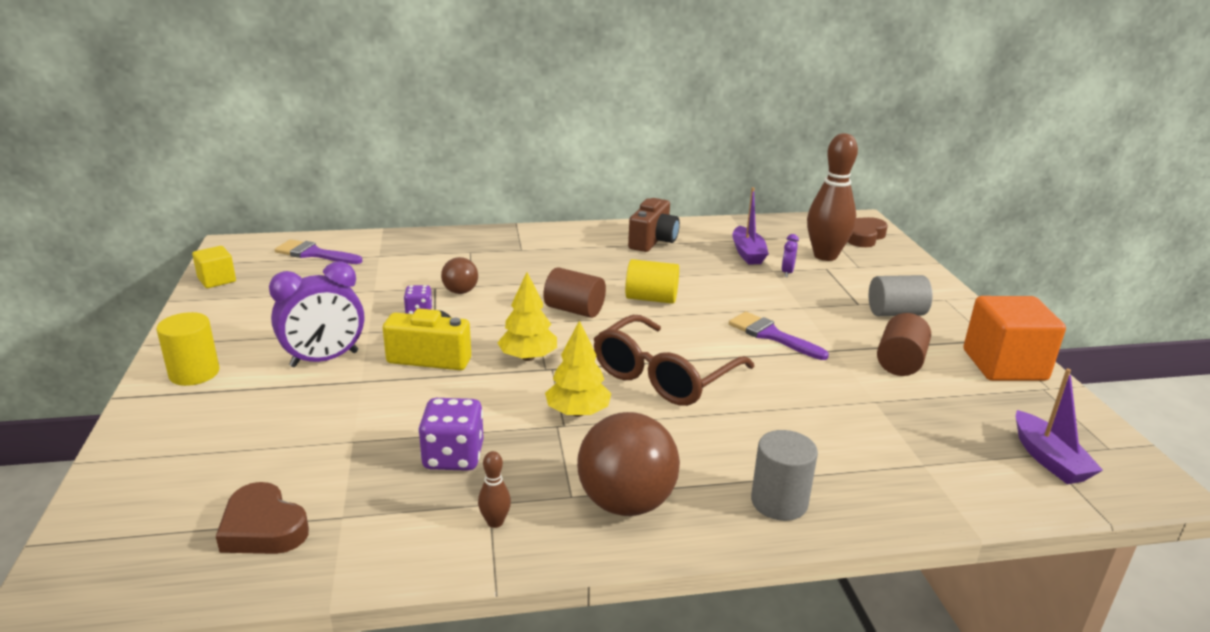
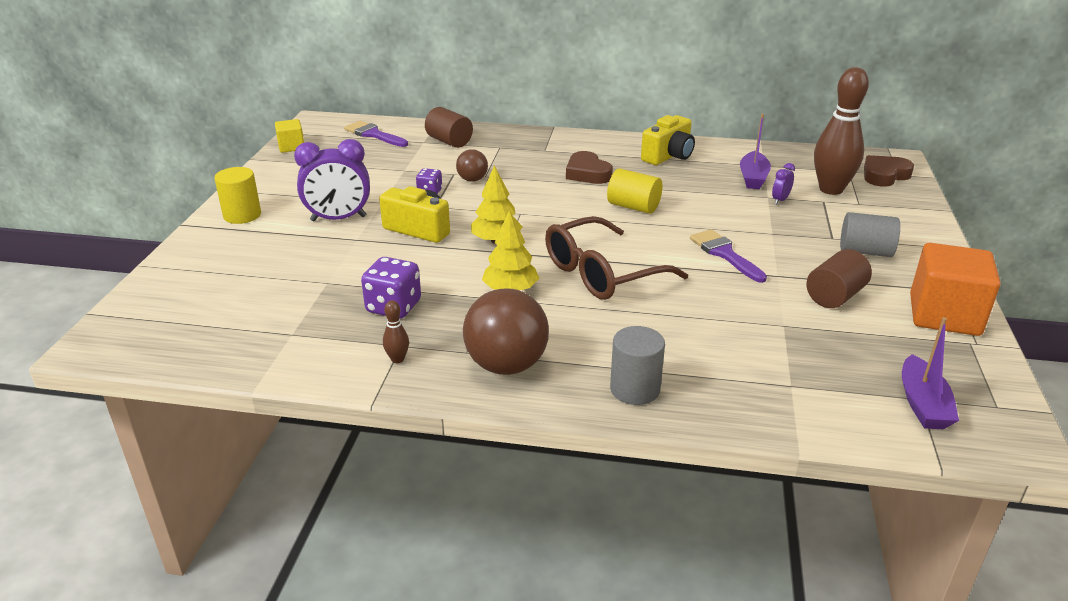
camera: 20 degrees right, 5 degrees up
brown heart [216,482,309,554] -> brown heart moved to [566,151,613,184]
brown cylinder [544,267,606,318] -> brown cylinder moved to [425,107,473,148]
brown camera [628,198,680,252] -> yellow camera [641,115,695,165]

